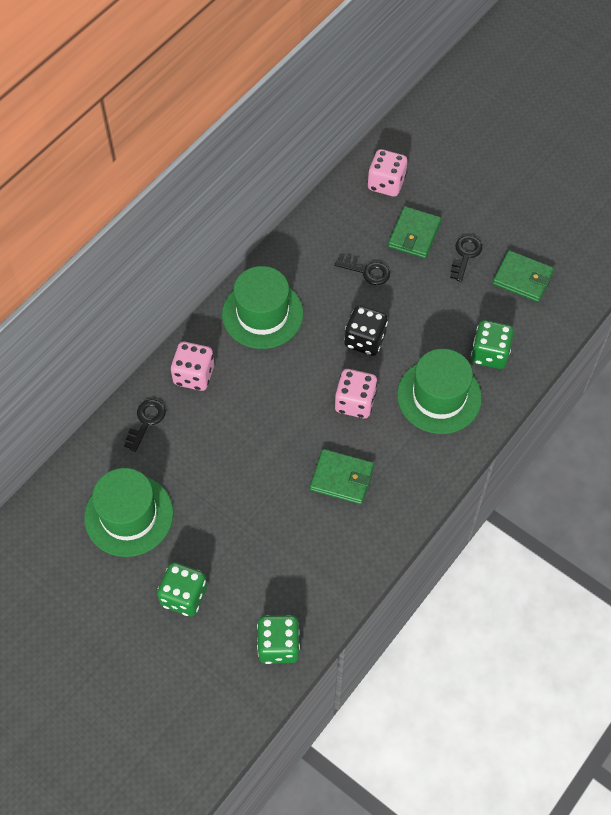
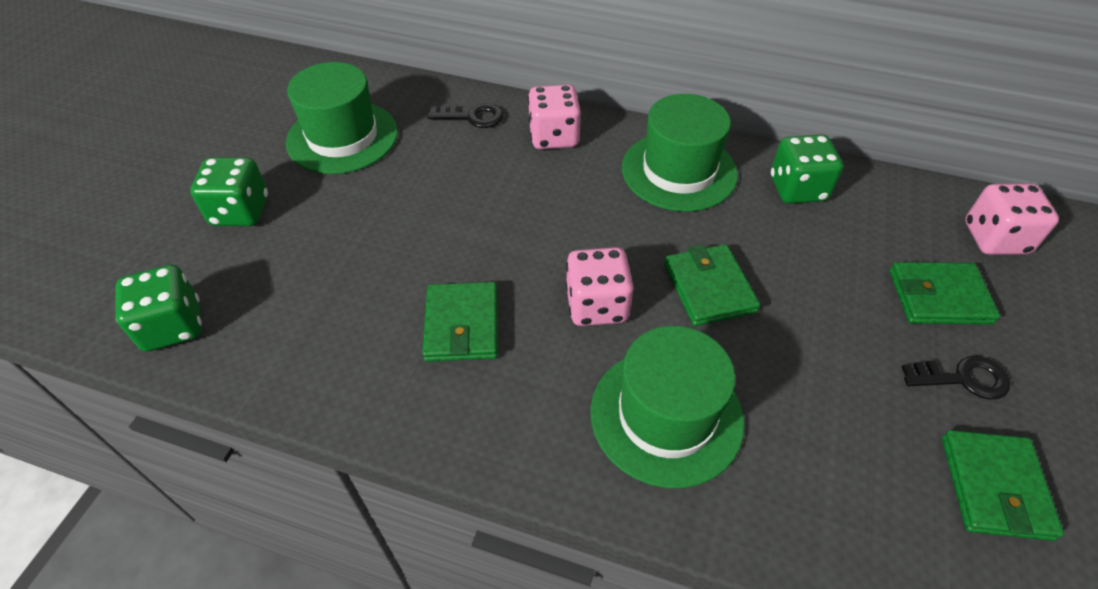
camera: 70 degrees right, 10 degrees down
black key [335,255,390,285] -> none
black dice [344,305,388,356] -> green wallet [664,244,760,326]
green dice [471,320,514,369] -> green dice moved to [771,135,843,204]

